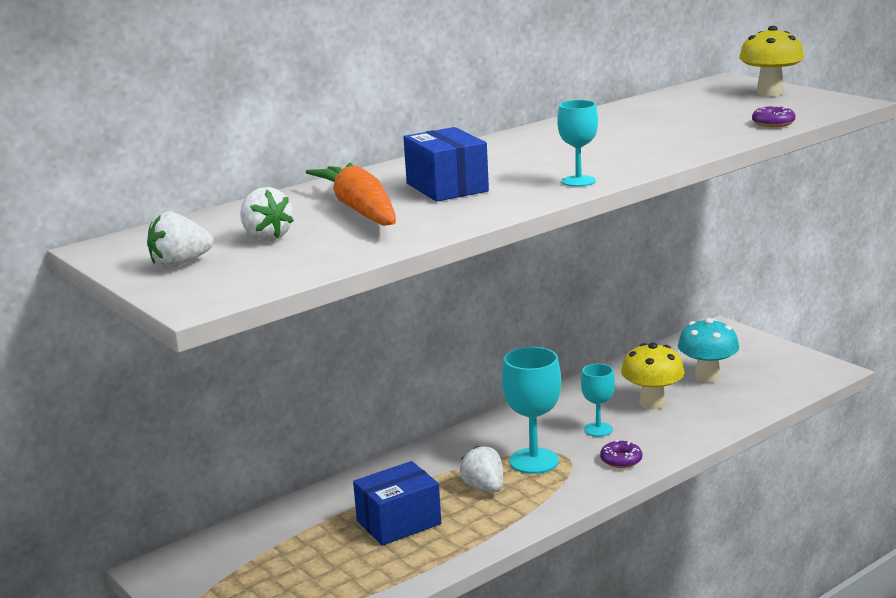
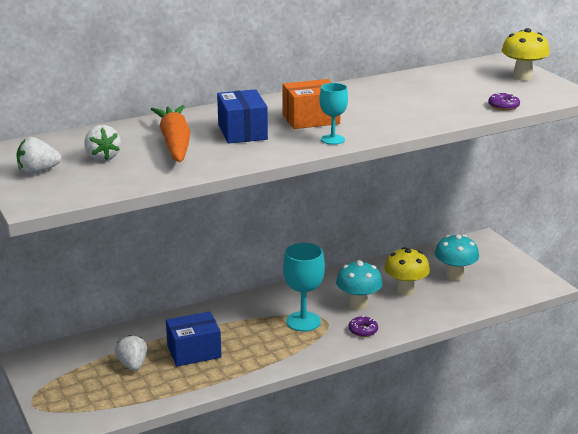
camera: 10 degrees right, 5 degrees up
white strawberry [460,446,503,493] -> white strawberry moved to [115,335,147,371]
turquoise goblet [581,364,615,437] -> turquoise mushroom [336,260,383,310]
none -> orange box [283,79,340,129]

